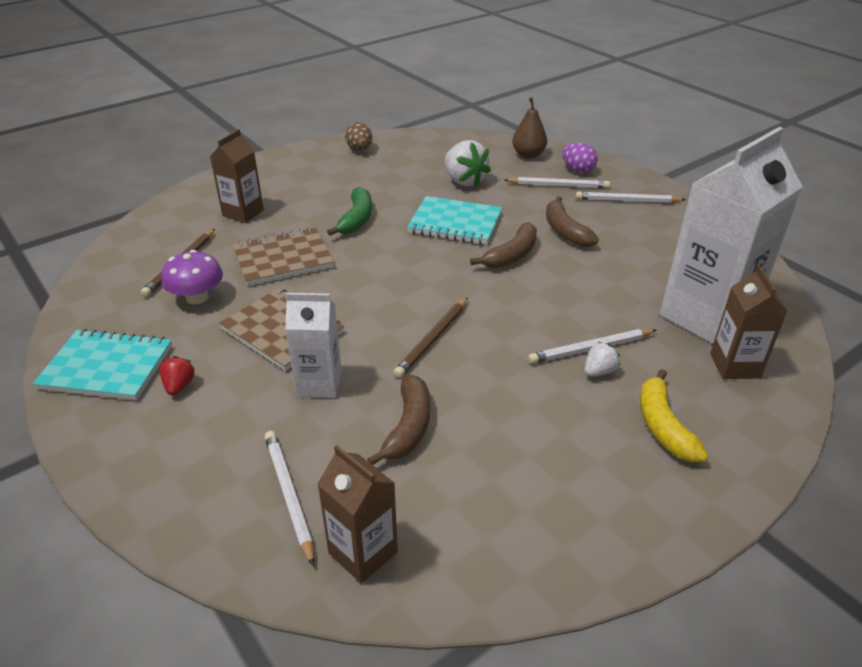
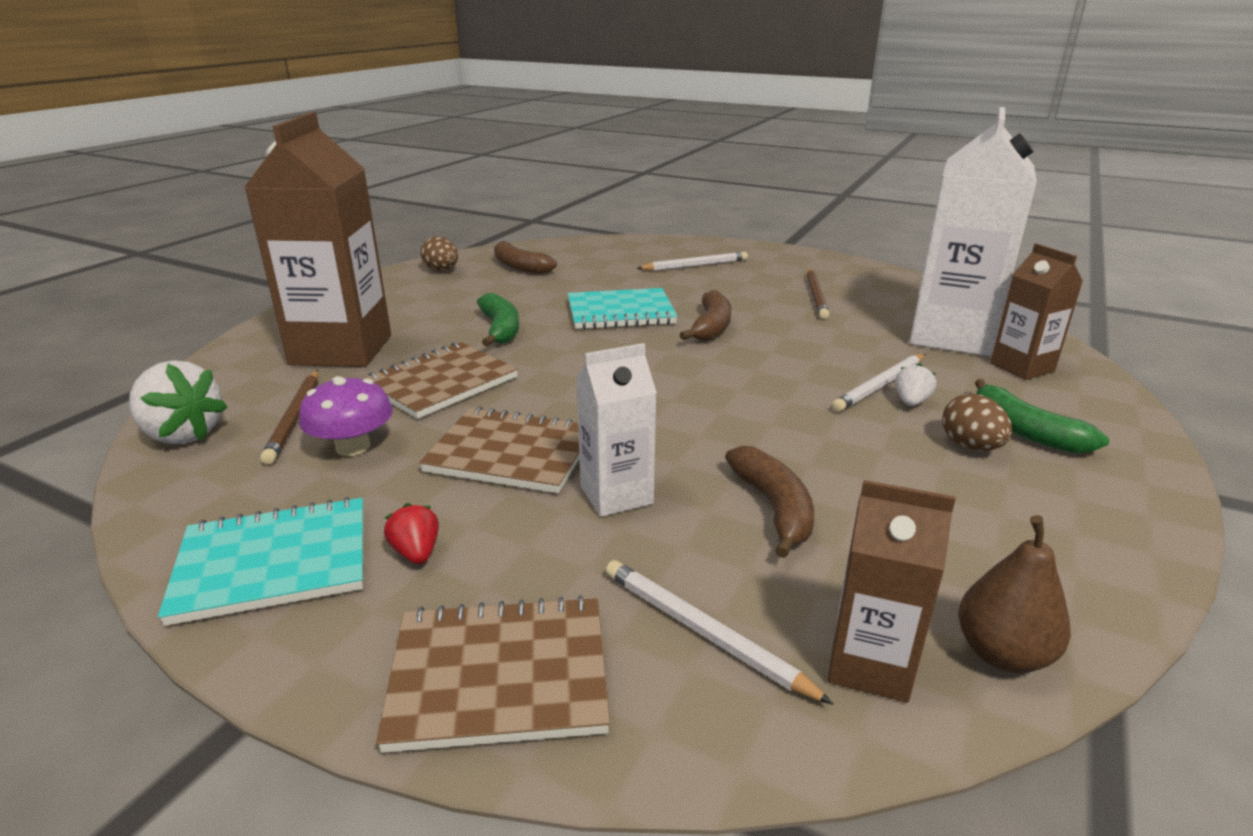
camera: 25 degrees left, 10 degrees down
brown carton [210,129,264,223] -> brown carton [244,112,391,367], size x1.89
brown pencil [393,297,468,378] -> brown pencil moved to [807,269,830,319]
white strawberry [445,140,491,187] -> white strawberry moved to [129,360,228,444]
brown pear [512,97,547,159] -> brown pear moved to [958,515,1071,673]
brown banana [546,196,599,247] -> brown banana moved to [494,241,557,274]
purple egg [562,143,598,173] -> none
white pencil [576,191,686,203] -> none
yellow banana [640,369,708,462] -> green banana [975,379,1109,454]
none -> brown notebook [376,596,610,753]
none -> brown egg [942,394,1012,451]

